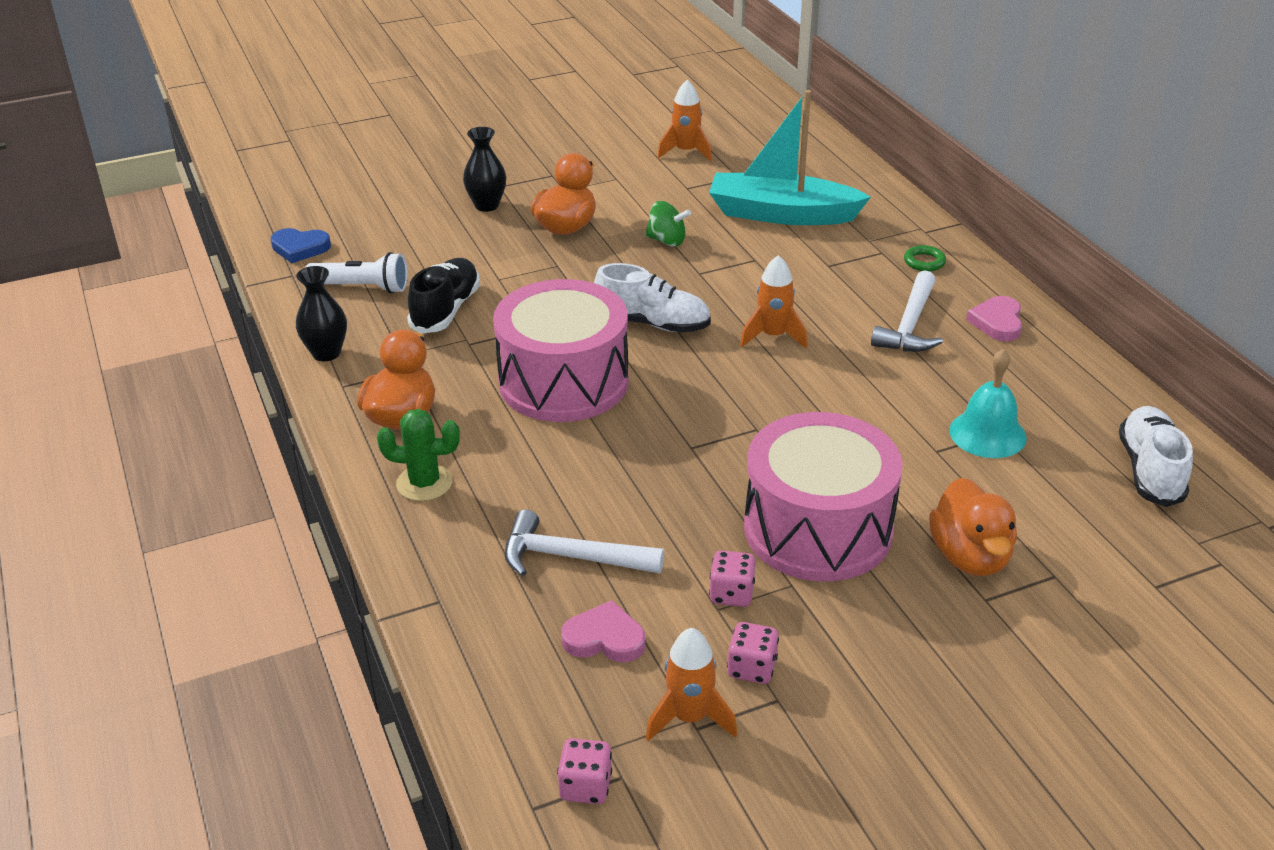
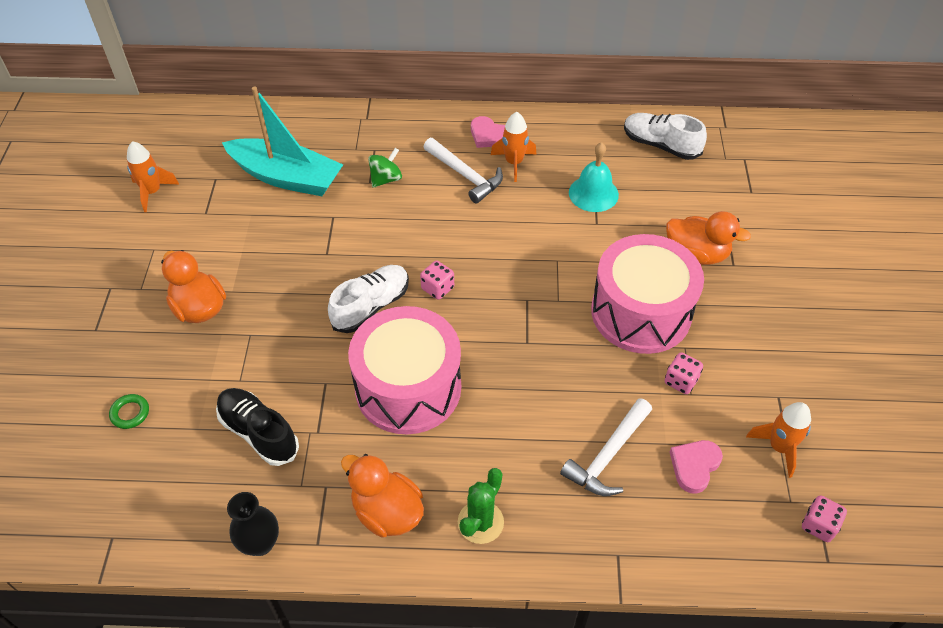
camera: 65 degrees left, 15 degrees up
blue heart [271,228,331,263] -> none
white flashlight [305,252,408,293] -> none
black vase [463,127,506,212] -> none
green spinning top [645,201,691,246] -> green spinning top moved to [368,148,402,188]
turquoise boat [709,90,871,225] -> turquoise boat turned 105 degrees counterclockwise [222,87,343,196]
pink dice [727,622,779,684] -> pink dice moved to [420,261,454,300]
orange rocket [740,255,807,349] -> orange rocket moved to [491,112,536,182]
green ring [904,245,946,272] -> green ring moved to [109,394,149,429]

